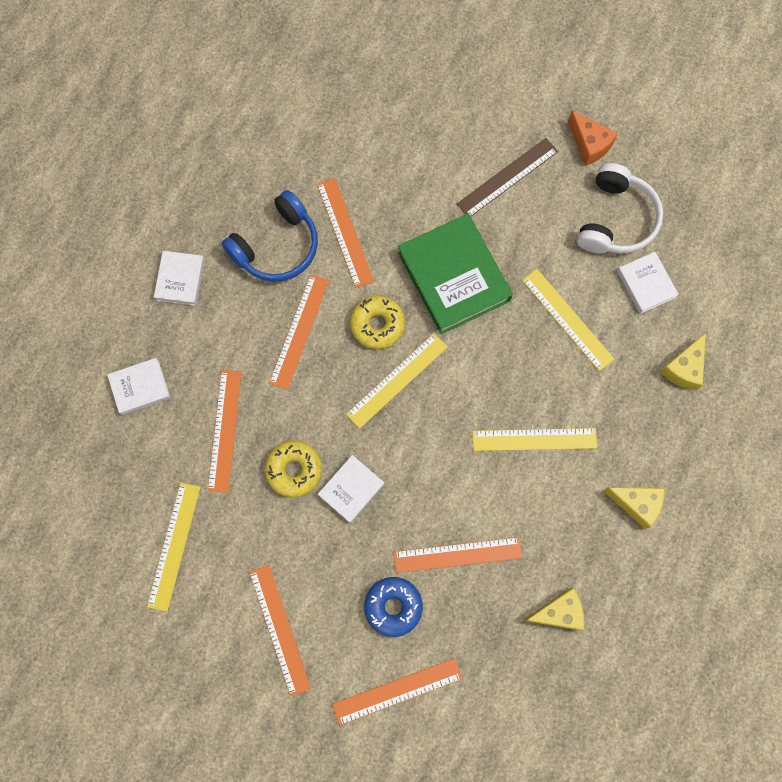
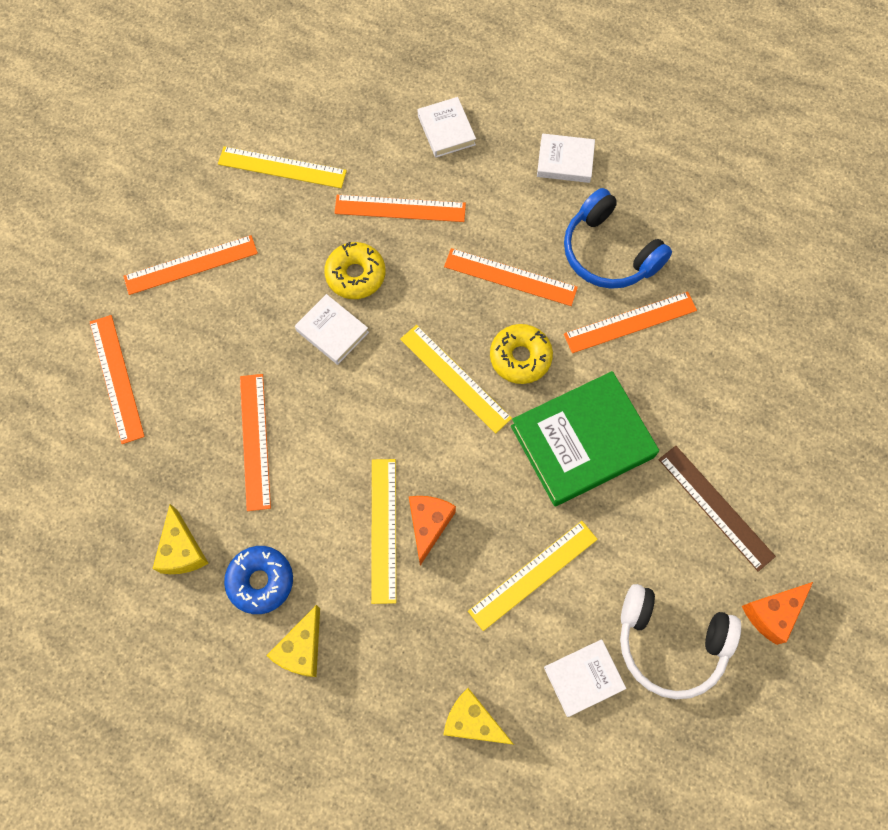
camera: 90 degrees right, 5 degrees down
blue donut [364,577,423,637] -> blue donut moved to [224,546,293,614]
none -> orange cheese [409,496,456,566]

